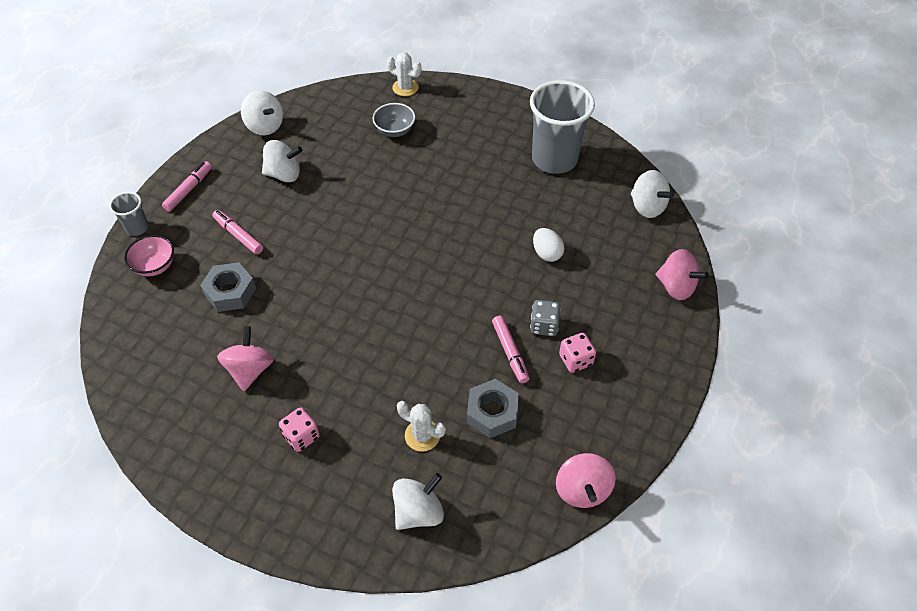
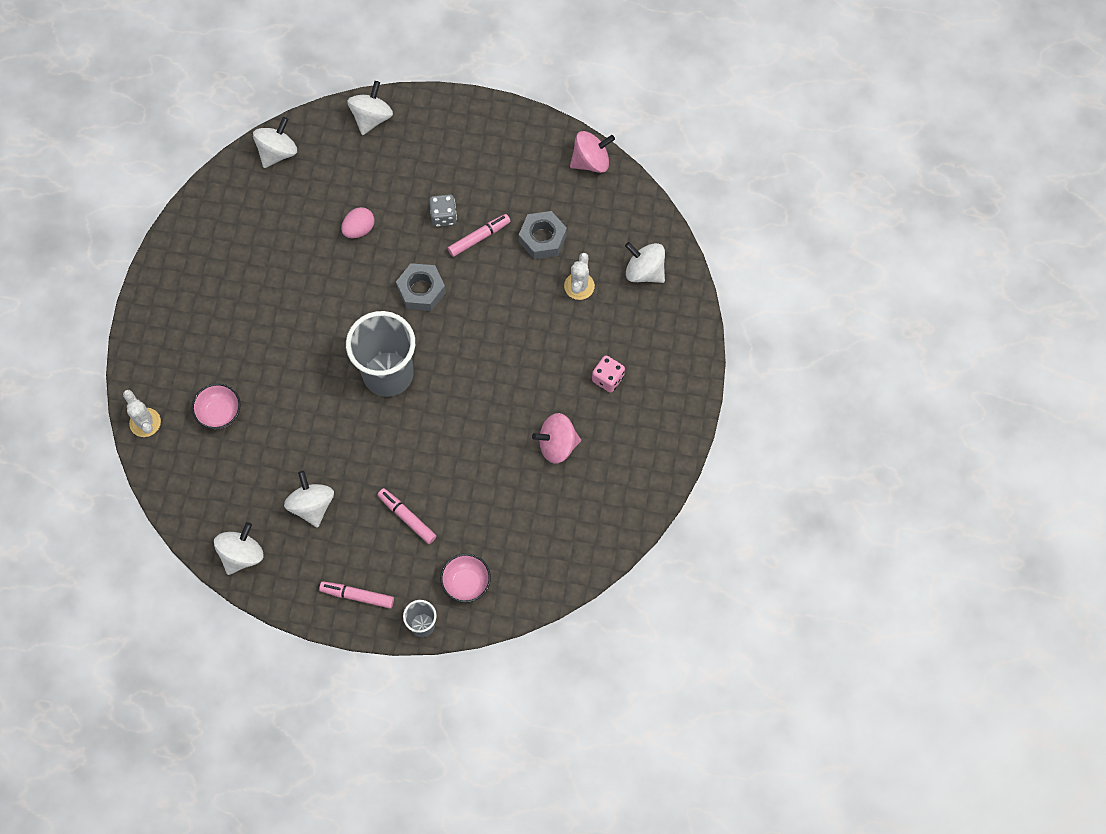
camera: 105 degrees left, 15 degrees up
grey nut [200,262,256,312] -> grey nut moved to [396,263,446,311]
pink marker [212,210,263,254] -> pink marker turned 105 degrees clockwise [378,488,436,544]
grey bowl [373,103,415,137] -> pink bowl [192,383,241,429]
white cactus [387,52,422,96] -> white cactus turned 45 degrees counterclockwise [123,390,161,437]
grey cup [530,80,595,174] -> grey cup moved to [346,311,415,397]
white egg [533,228,565,262] -> pink egg [341,207,375,238]
pink dice [559,333,596,373] -> none
pink spinning top [656,249,709,300] -> white spinning top [347,81,393,135]

